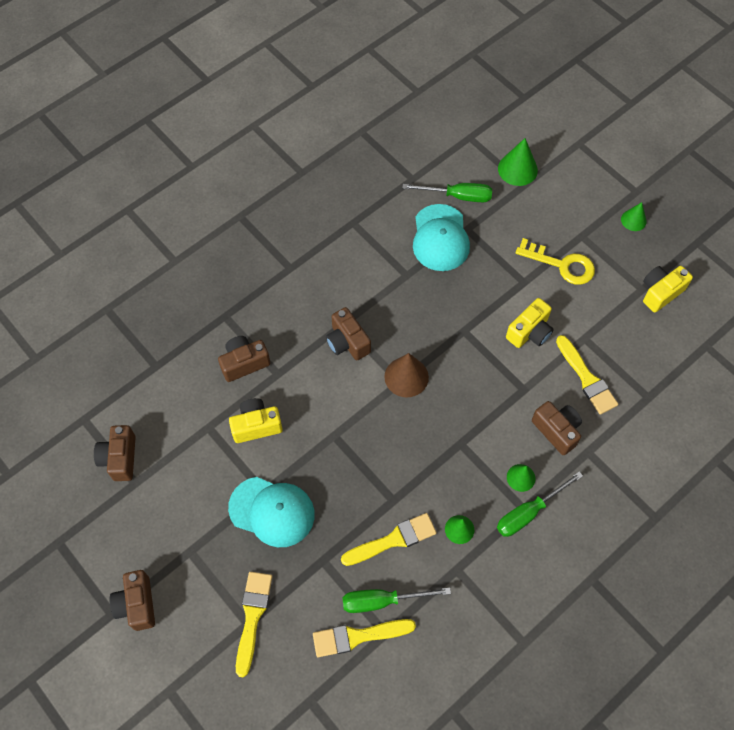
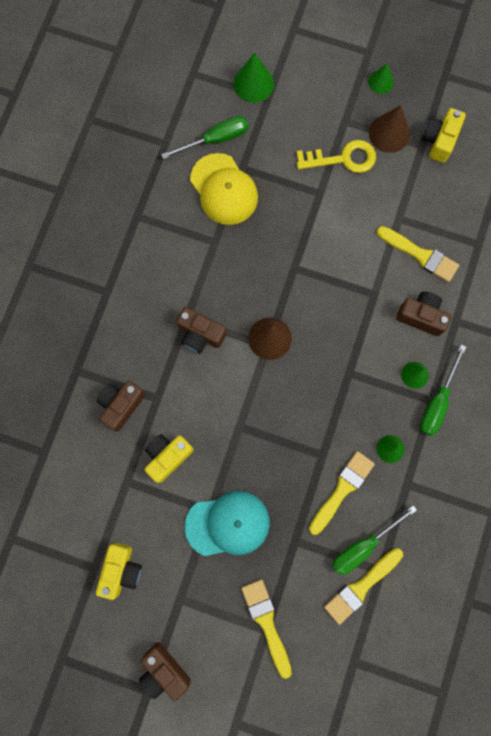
camera: 30 degrees left, 15 degrees up
brown camera [94,425,136,481] -> none
turquoise cap [413,204,470,271] -> yellow cap [190,153,258,225]
yellow camera [506,298,554,348] -> yellow camera moved to [96,543,142,600]
none -> brown cone [369,105,410,153]

